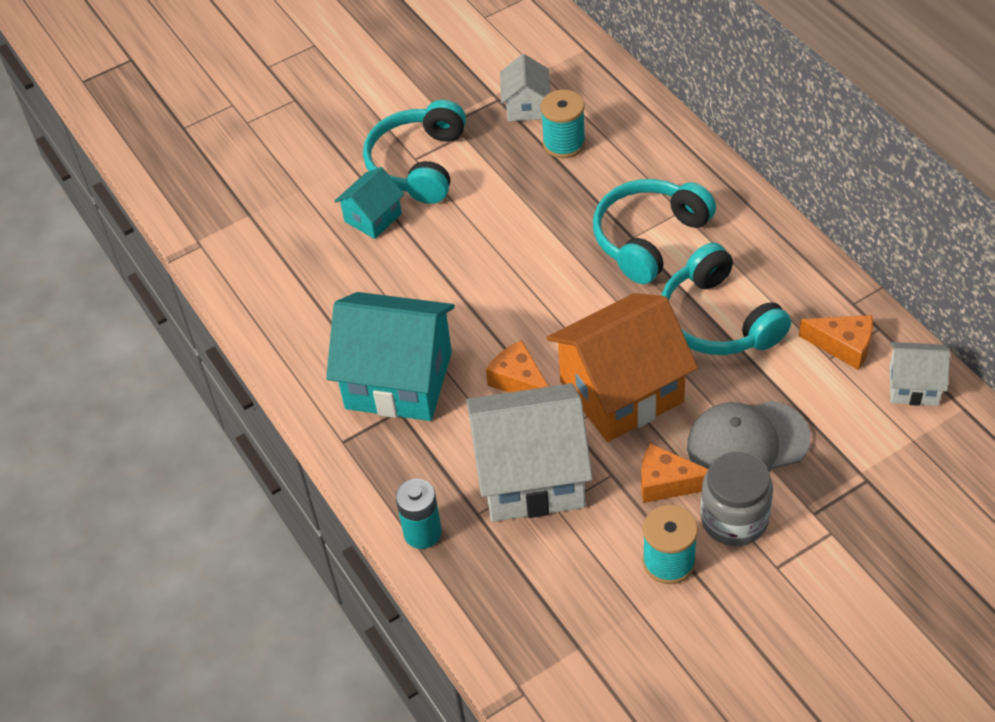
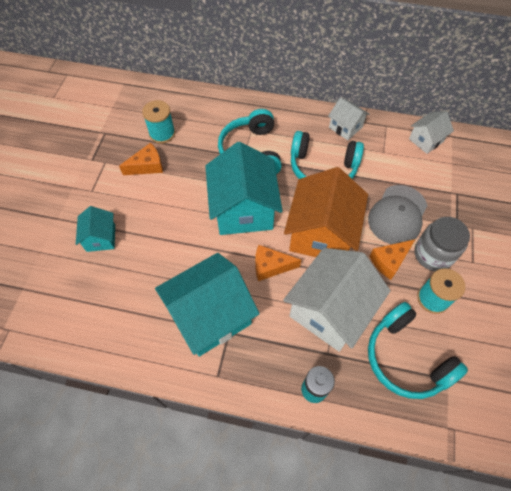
camera: 50 degrees left, 10 degrees up
turquoise headphones [363,100,466,204] -> turquoise headphones moved to [368,302,468,399]
white house [500,54,550,121] -> white house moved to [328,97,369,140]
orange cheese [799,315,873,370] -> orange cheese moved to [119,143,163,175]
none -> turquoise house [205,142,283,235]

